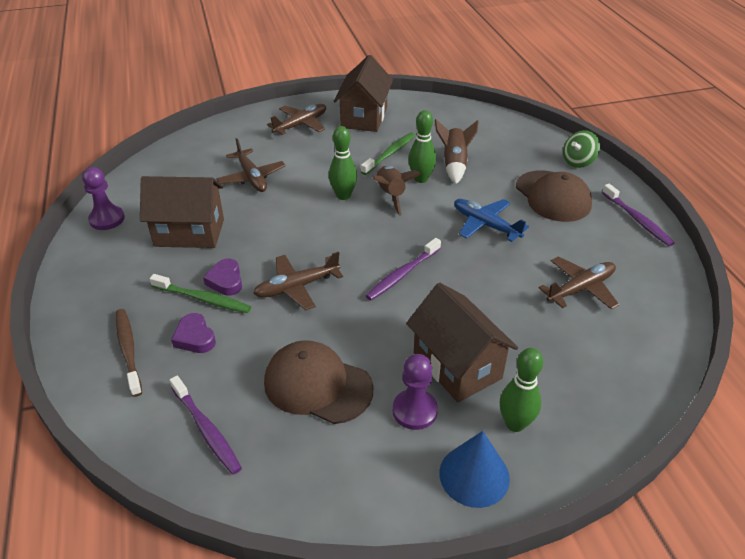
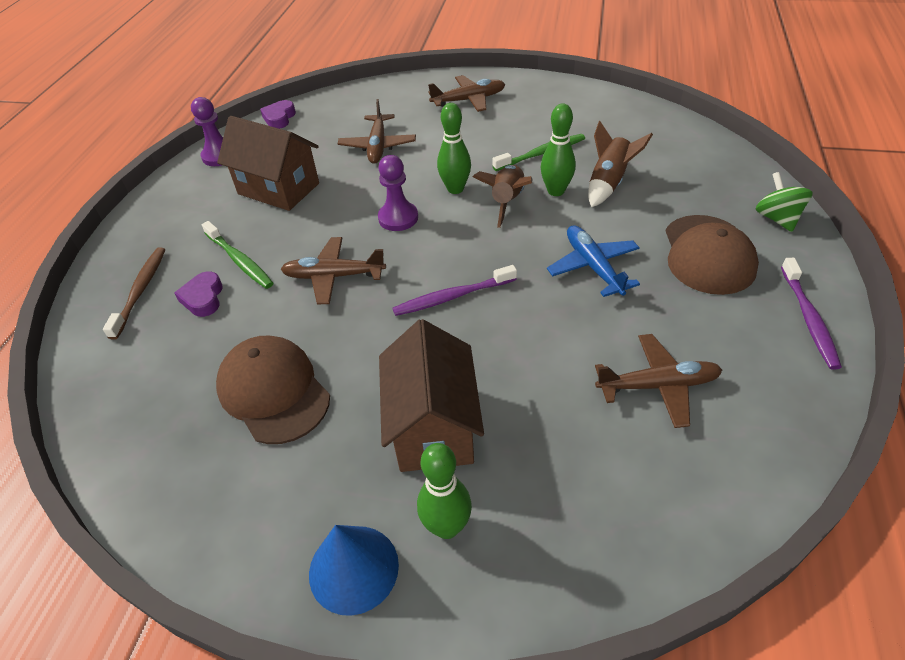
camera: 30 degrees right, 5 degrees up
purple toothbrush [170,375,242,475] -> none
purple heart [203,258,242,296] -> purple heart moved to [260,100,296,129]
brown house [334,55,393,132] -> none
purple pawn [393,354,438,430] -> purple pawn moved to [378,155,418,231]
green spinning top [563,130,600,168] -> green spinning top turned 90 degrees clockwise [756,172,813,232]

